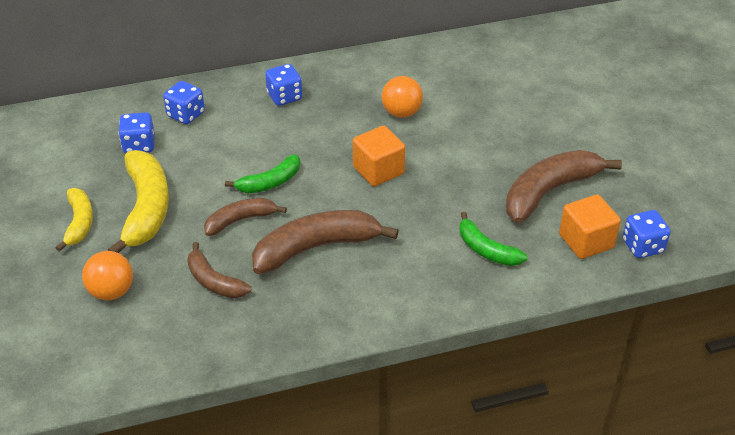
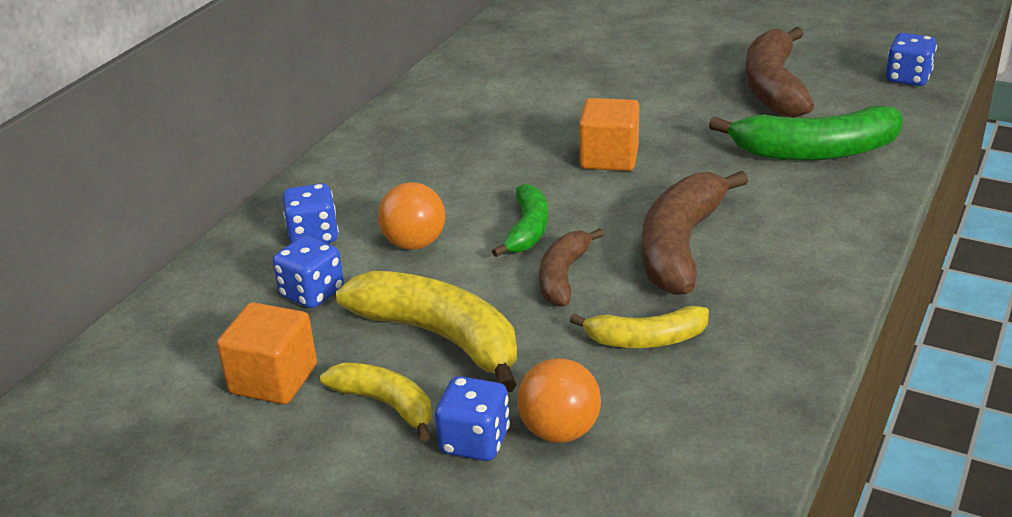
camera: 45 degrees left, 10 degrees down
brown banana [187,242,251,298] -> yellow banana [569,306,709,348]
blue dice [265,64,302,106] -> blue dice moved to [435,376,510,461]
orange ball [382,76,423,118] -> orange ball moved to [378,182,445,250]
green banana [459,212,527,266] -> green banana [709,106,903,161], size x1.71
orange cube [559,194,621,259] -> orange cube moved to [217,302,317,404]

